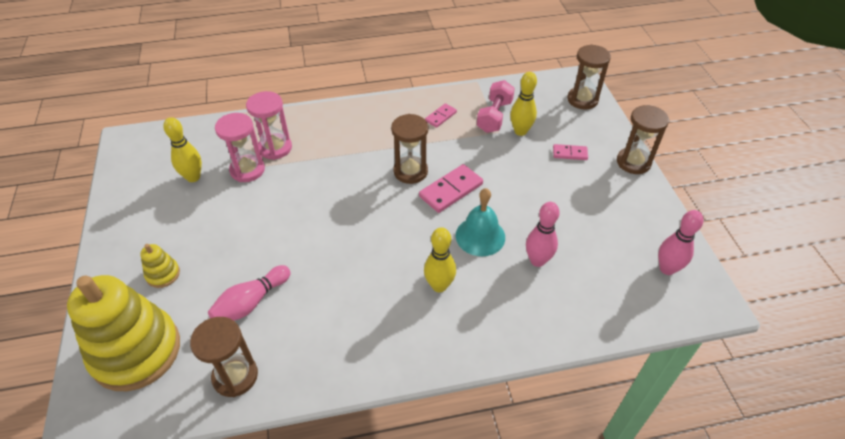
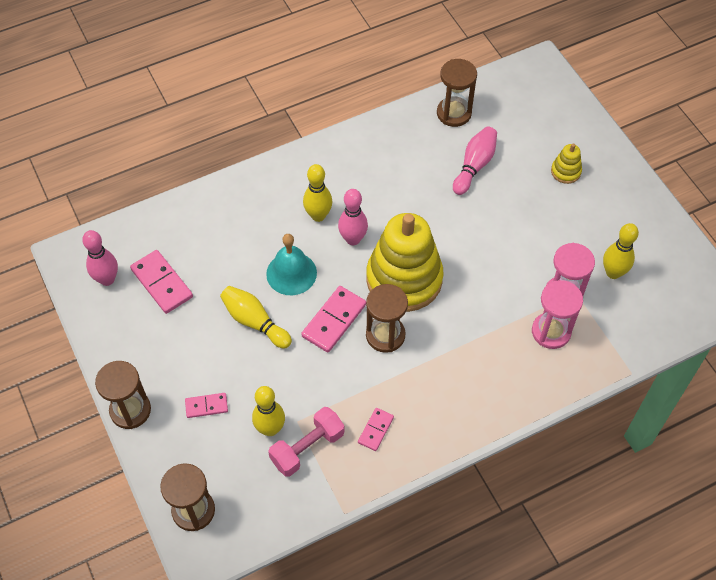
camera: 165 degrees right, 10 degrees up
yellow stacking toy [67,275,180,391] -> yellow stacking toy moved to [366,213,443,312]
pink dumbbell [477,80,515,133] -> pink dumbbell turned 45 degrees clockwise [268,407,345,477]
pink bowling pin [526,202,560,267] -> pink bowling pin moved to [338,189,368,245]
none -> pink domino [130,250,193,314]
none -> yellow bowling pin [220,286,292,349]

